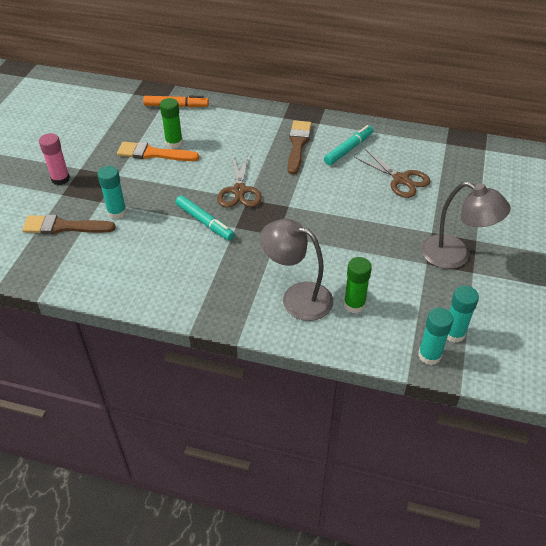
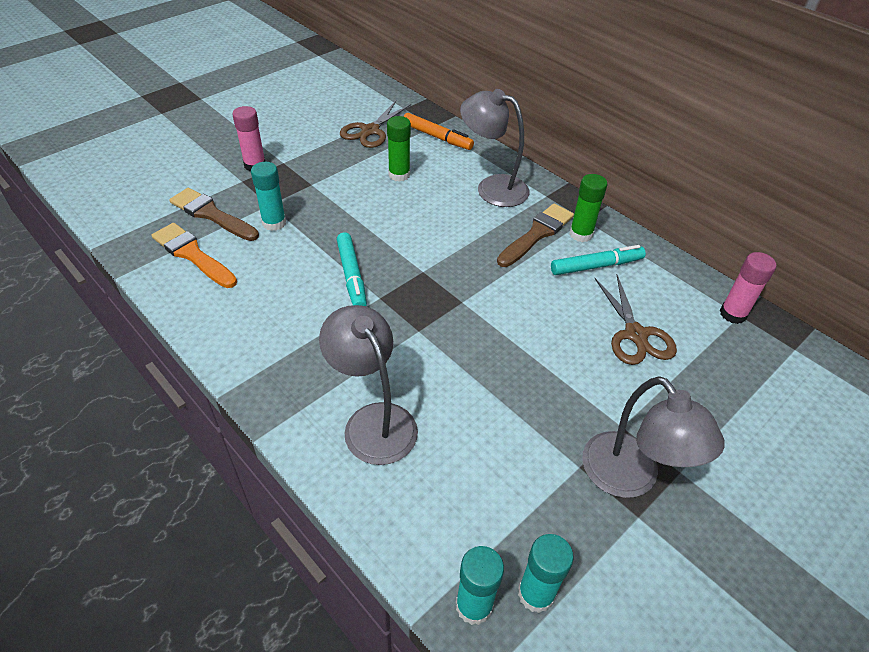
camera: 30 degrees right, 0 degrees up
orange brush [117,142,199,161] -> orange brush moved to [152,223,237,288]
brown scissors [217,154,262,207] -> brown scissors moved to [340,101,411,148]
green glue stick [344,257,372,313] -> green glue stick moved to [569,174,607,242]
none -> grey lamp [460,89,530,207]
none -> pink glue stick [720,252,776,324]

